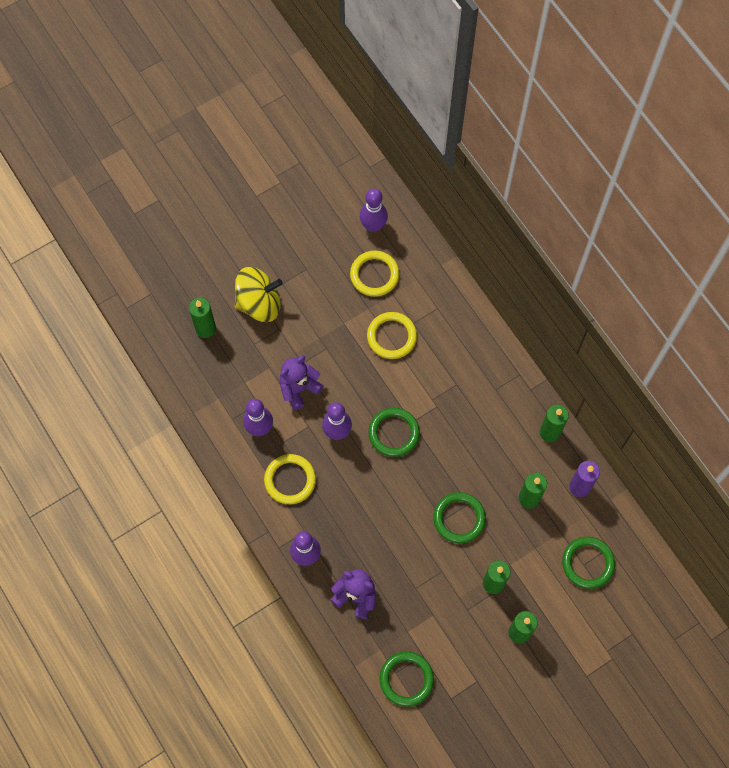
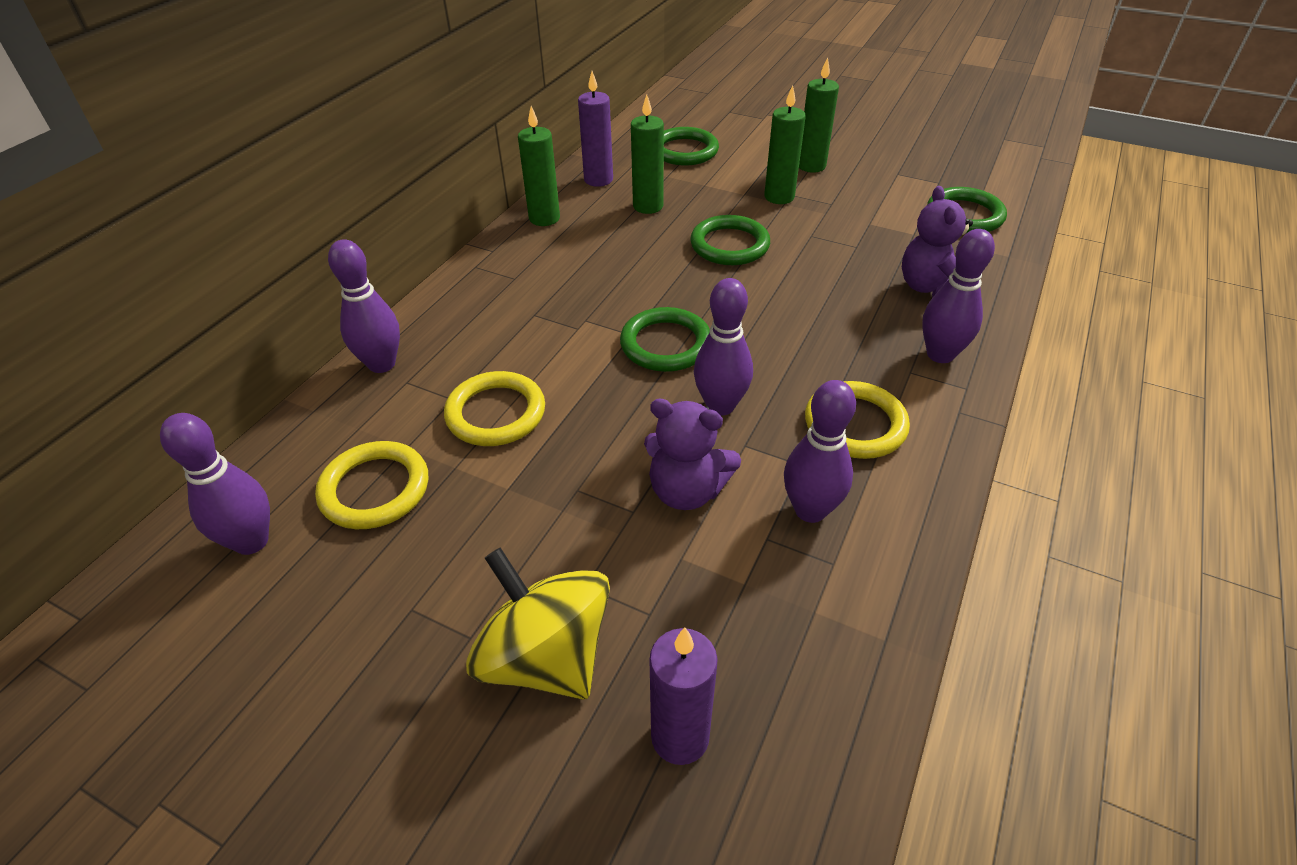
camera: 120 degrees left, 25 degrees down
green candle [189,298,216,338] -> purple candle [650,627,718,765]
none -> purple bowling pin [328,239,400,373]

